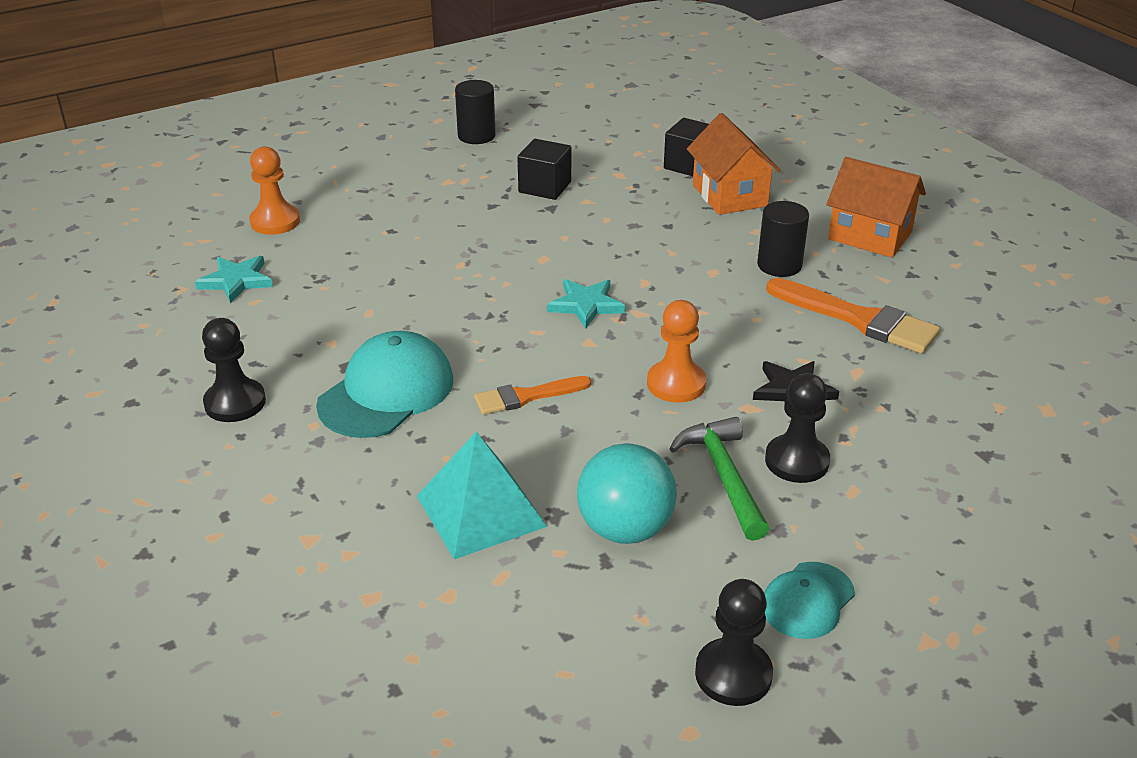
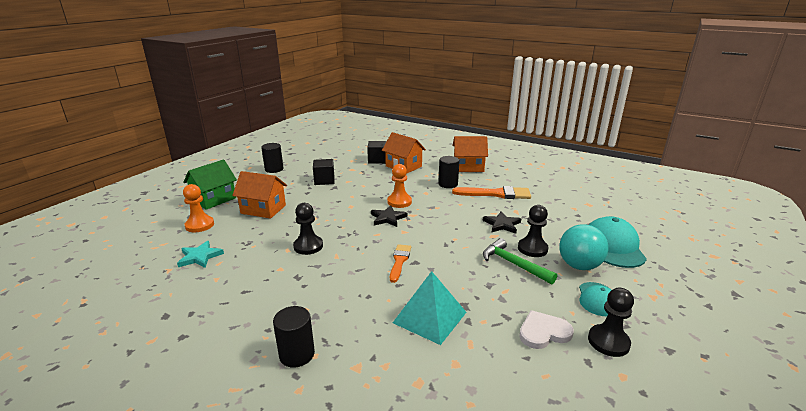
camera: 30 degrees left, 10 degrees down
black pawn [202,318,266,422] -> black pawn moved to [293,203,323,255]
turquoise cap [316,331,453,438] -> turquoise cap moved to [589,216,647,268]
orange brush [474,376,591,415] -> orange brush turned 150 degrees clockwise [390,244,411,283]
turquoise star [547,279,625,329] -> black star [371,205,407,227]
turquoise ball [577,443,677,544] -> turquoise ball moved to [559,224,609,270]
orange pawn [647,300,706,403] -> orange pawn moved to [387,164,412,208]
none -> green house [183,159,237,210]
none -> orange house [232,171,287,219]
none -> black cylinder [273,306,315,368]
none -> white heart [519,310,574,349]

